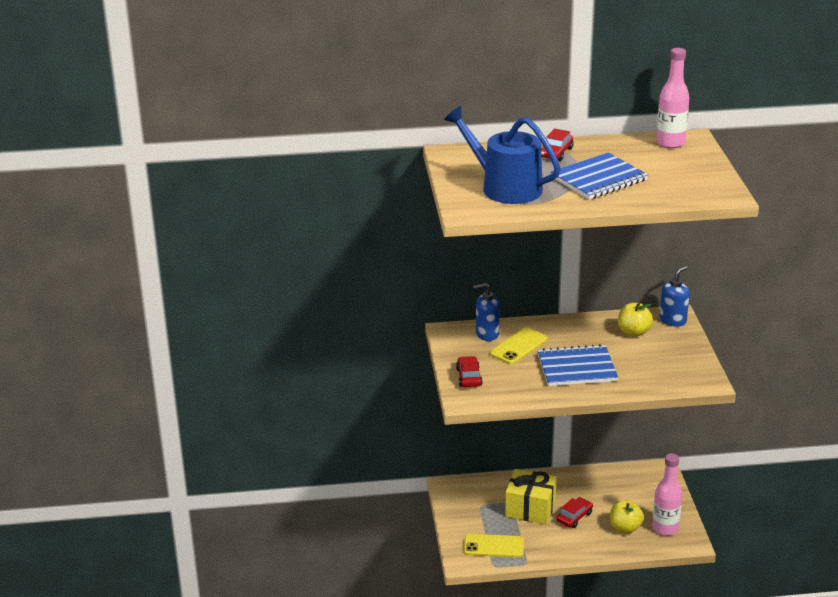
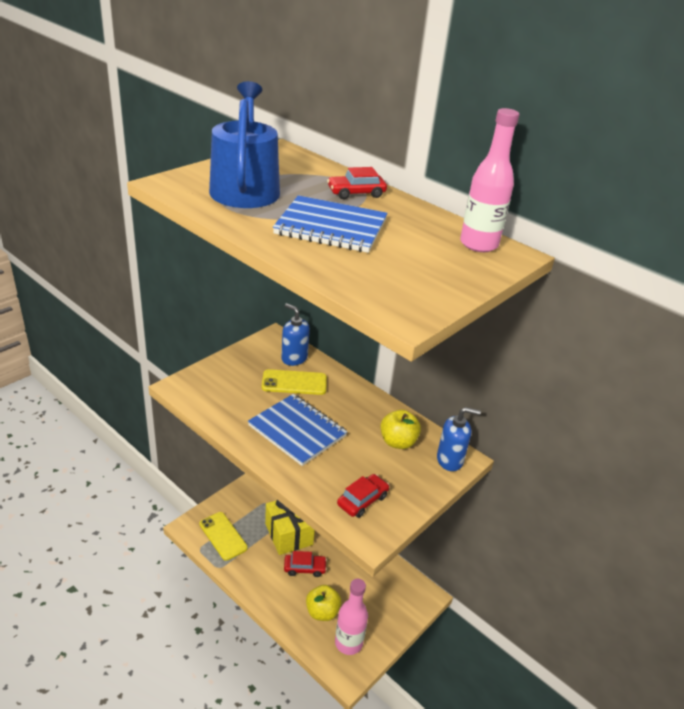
camera: 45 degrees right, 5 degrees up
red car [456,356,483,387] -> red car moved to [337,474,389,518]

